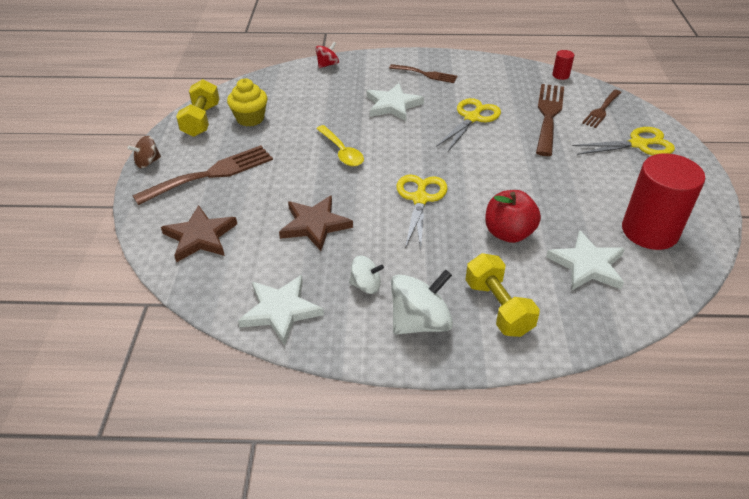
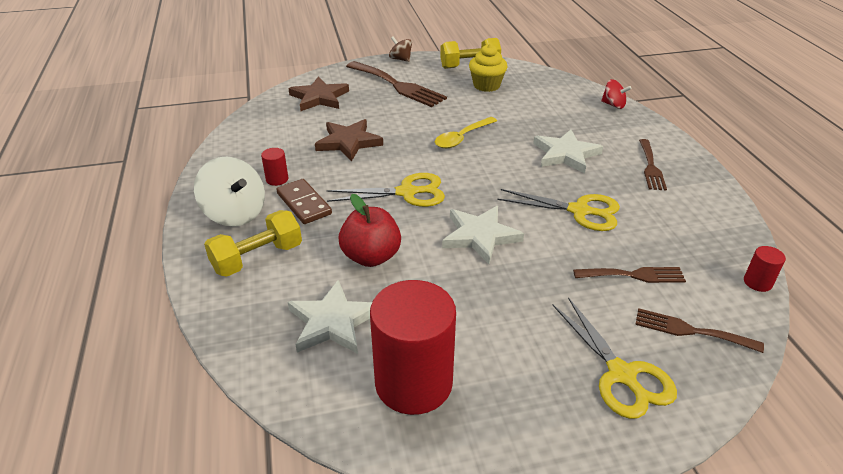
camera: 75 degrees right, 5 degrees down
white star [238,275,324,345] -> white star moved to [442,206,524,264]
white spinning top [349,255,384,294] -> red cylinder [261,148,288,186]
brown fork [536,84,564,156] -> brown fork [573,267,686,283], size x0.60
none -> brown domino [276,179,332,224]

